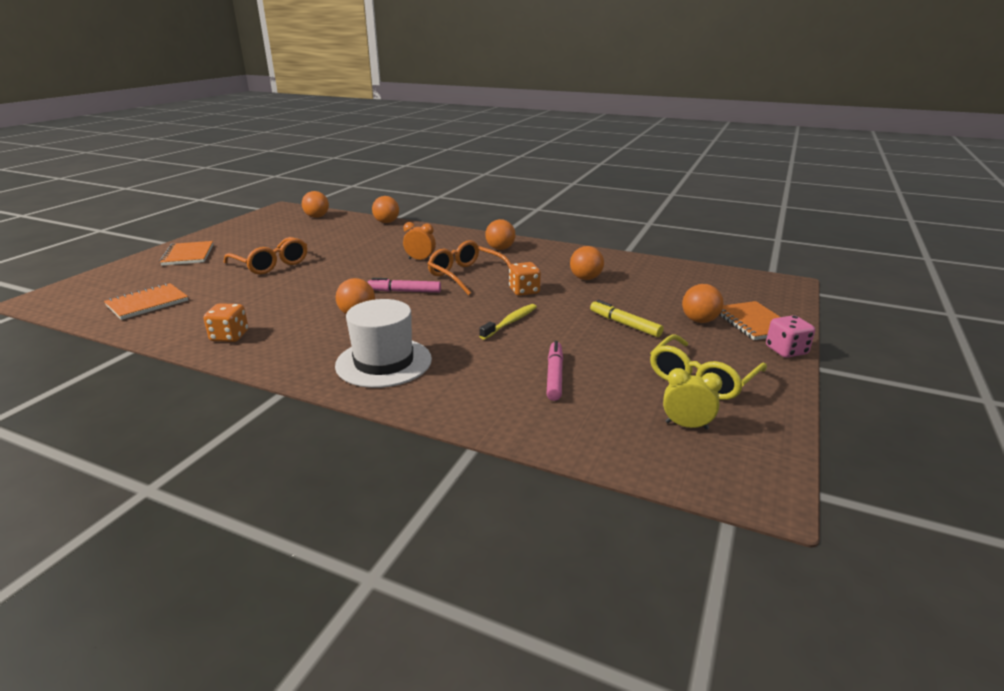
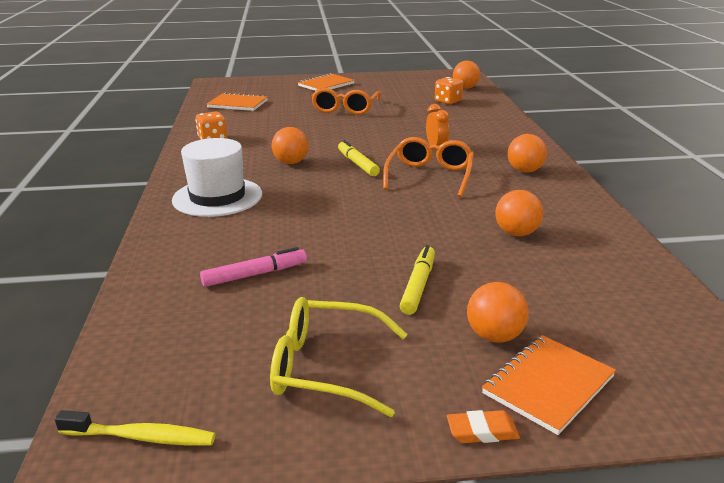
camera: 60 degrees right, 0 degrees up
pink marker [367,278,441,293] -> yellow marker [338,140,380,176]
orange ball [372,196,399,223] -> none
yellow toothbrush [479,304,537,340] -> yellow toothbrush moved to [54,410,215,446]
orange dice [509,262,541,296] -> orange dice moved to [435,77,463,104]
yellow clock [663,368,722,429] -> none
pink dice [766,315,815,358] -> orange eraser [447,410,520,443]

